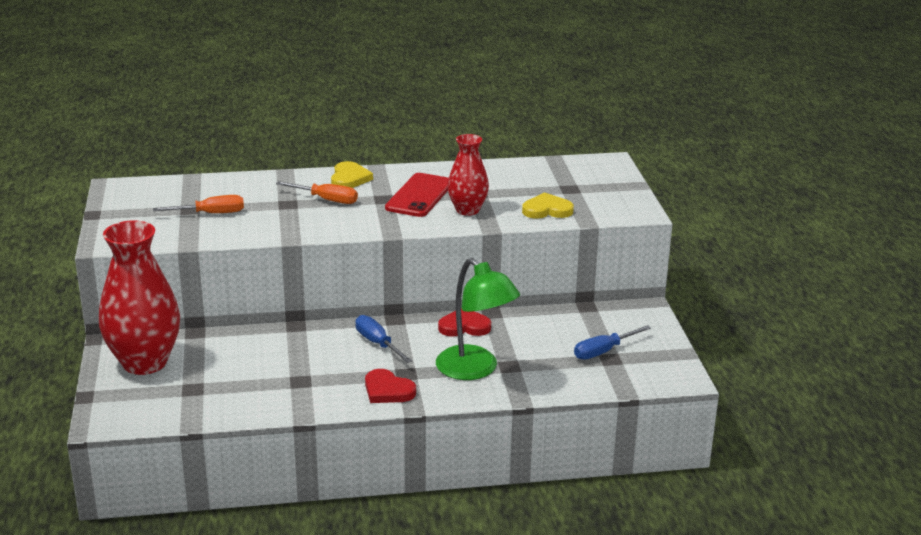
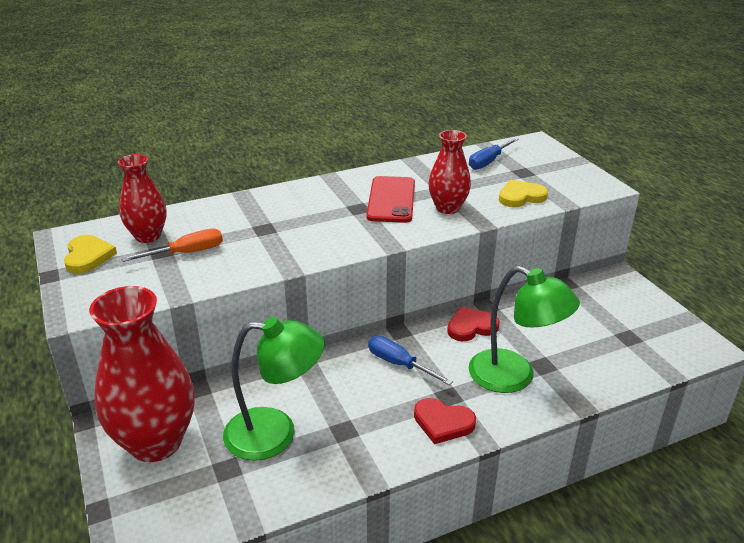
camera: 15 degrees left, 5 degrees up
orange screwdriver [276,181,358,204] -> none
yellow heart [331,161,373,188] -> yellow heart moved to [64,235,117,273]
blue screwdriver [574,325,651,360] -> blue screwdriver moved to [469,138,519,170]
none -> red vase [118,154,166,243]
none -> green lamp [223,317,325,461]

